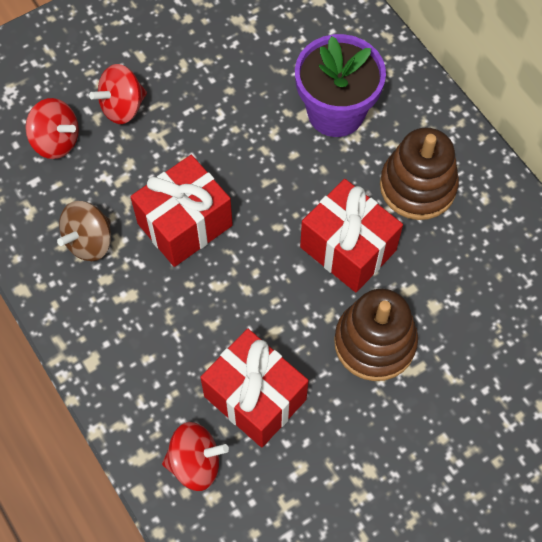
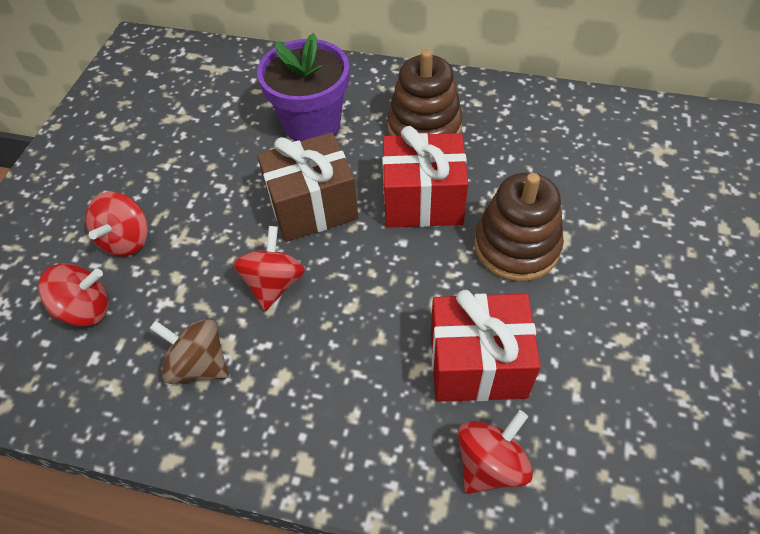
camera: 40 degrees left, 10 degrees down
brown spinning top [57,201,111,261] -> brown spinning top turned 120 degrees clockwise [149,318,229,384]
red gift [130,155,233,267] -> red spinning top [233,226,305,311]
none -> brown gift [257,132,358,242]

